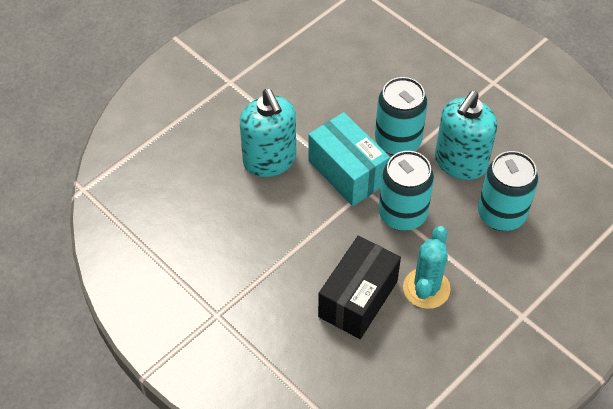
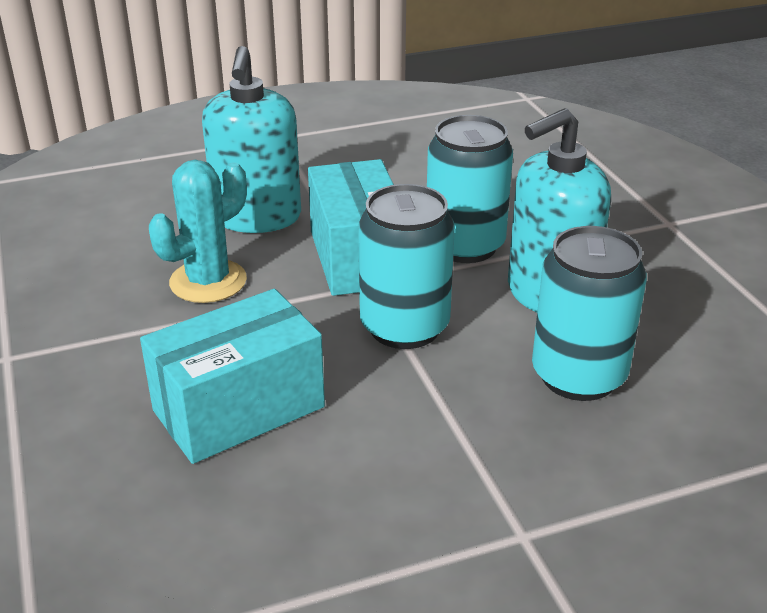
camera: 25 degrees right, 20 degrees down
black box [318,235,401,339] -> turquoise box [140,289,325,464]
turquoise cactus [403,226,450,309] -> turquoise cactus moved to [149,160,247,303]

